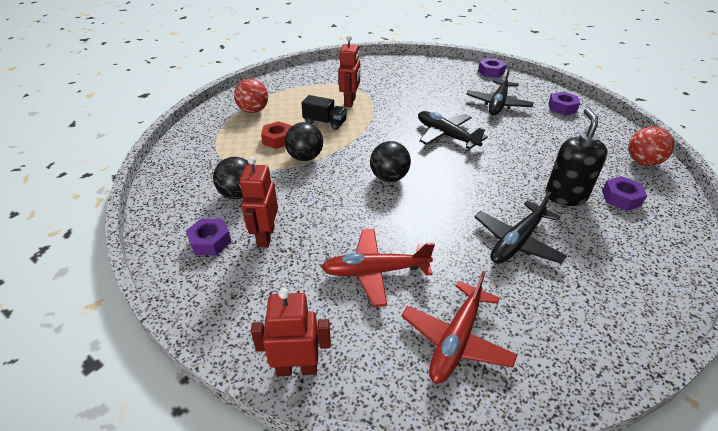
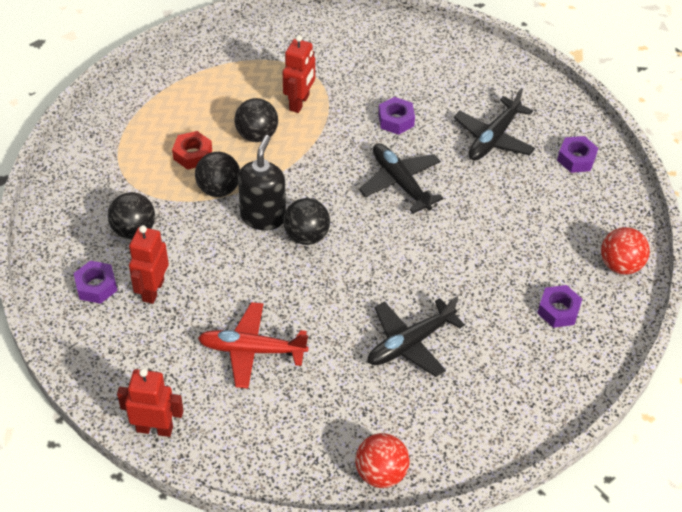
camera: 10 degrees right, 10 degrees up
red ball [234,79,268,113] -> red ball moved to [355,433,410,488]
black truck [301,95,347,130] -> black ball [234,98,278,142]
red plane [401,271,517,384] -> none
purple nut [478,58,506,78] -> purple nut moved to [378,97,415,135]
black soap dispenser [545,108,608,206] -> black soap dispenser moved to [238,135,286,230]

